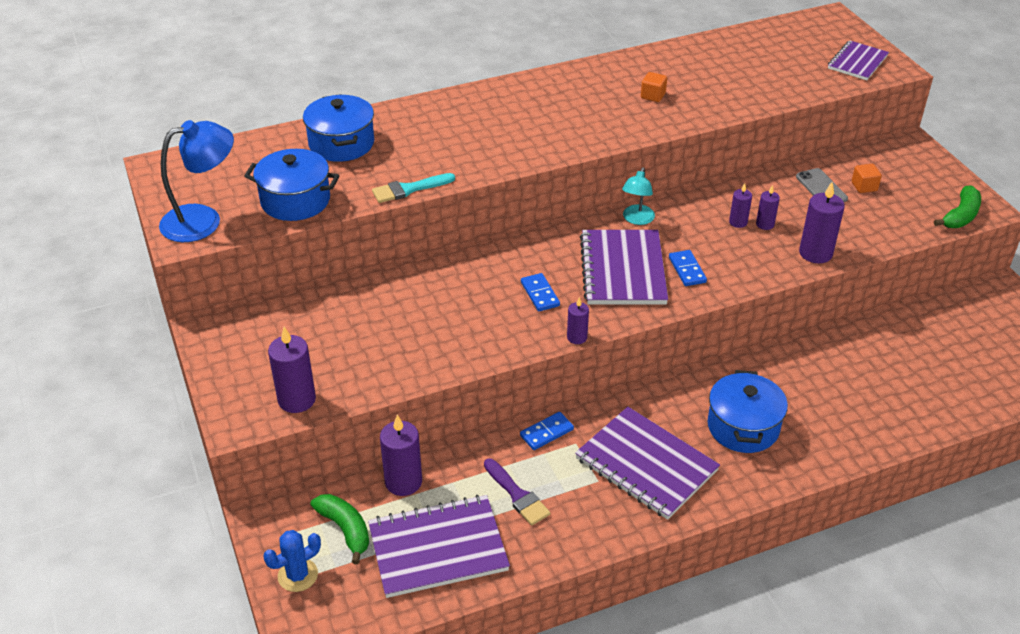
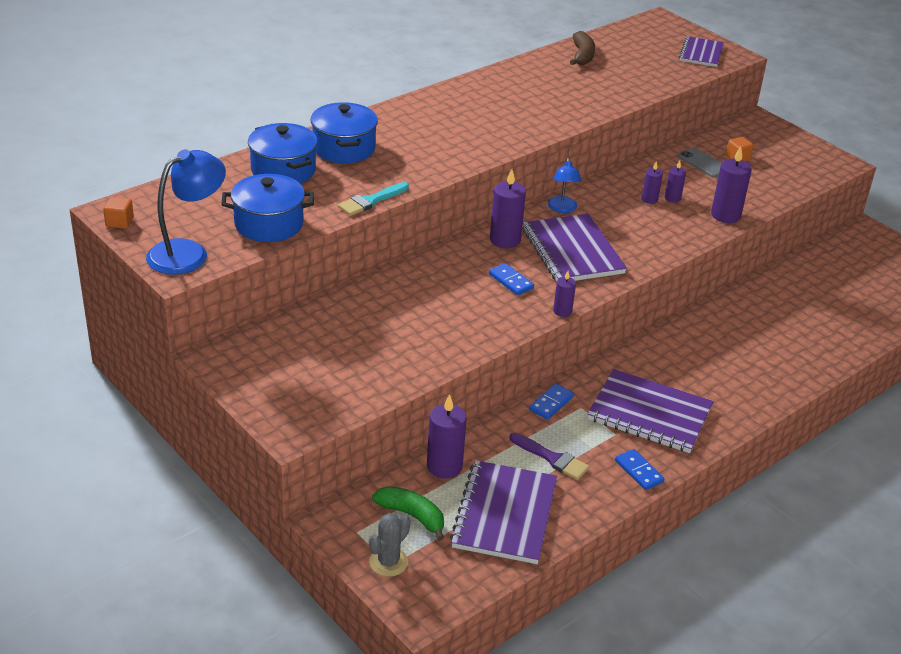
camera: 20 degrees left, 5 degrees down
blue cactus [263,530,321,592] -> grey cactus [369,513,410,577]
purple candle [268,327,316,413] -> purple candle moved to [490,169,526,248]
purple notebook [368,495,510,598] -> purple notebook turned 45 degrees counterclockwise [450,460,557,564]
turquoise lamp [622,167,655,225] -> blue lamp [547,158,582,213]
orange cube [641,72,667,102] -> orange cube moved to [103,197,134,229]
blue domino [669,250,707,286] -> blue domino moved to [615,449,664,490]
blue pot [707,370,788,453] -> blue pot moved to [311,102,378,163]
green banana [934,185,981,228] -> none
none -> brown banana [570,31,595,65]

